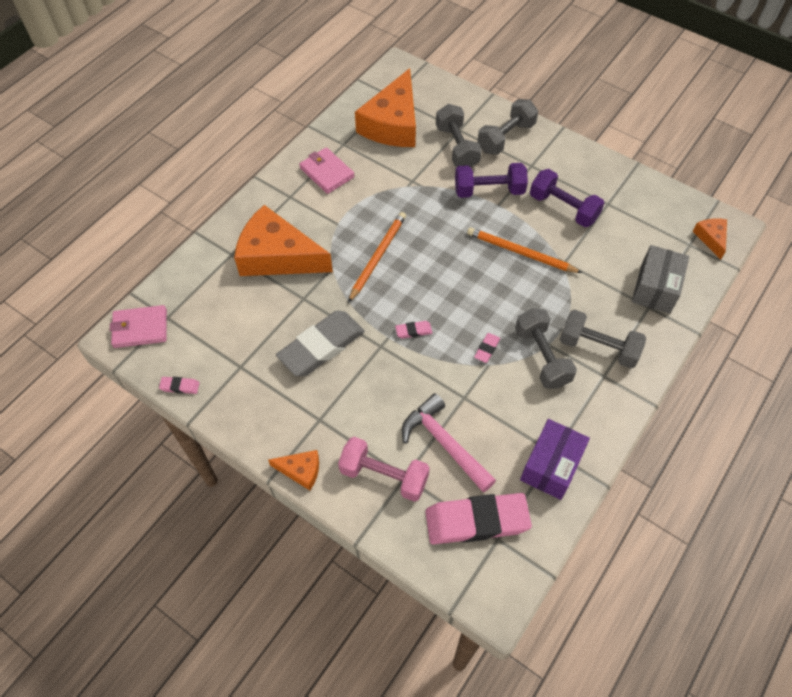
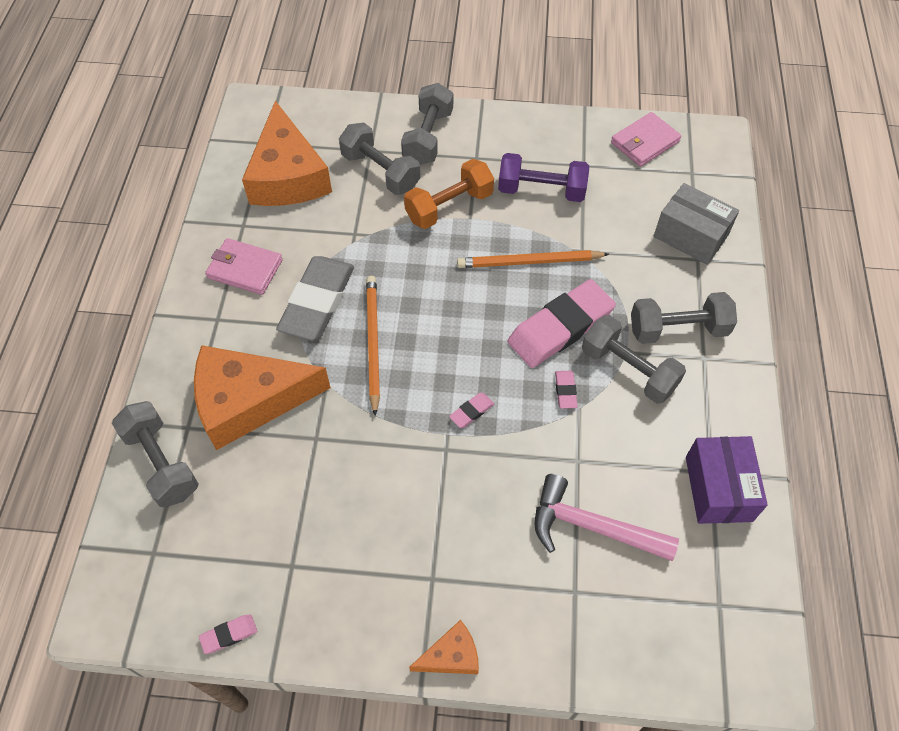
camera: 30 degrees left, 0 degrees up
pink wallet [110,305,167,348] -> pink wallet moved to [611,112,681,167]
grey eraser [276,311,365,376] -> grey eraser moved to [276,256,354,341]
pink dumbbell [338,437,430,502] -> none
pink eraser [425,493,532,545] -> pink eraser moved to [508,279,616,368]
purple dumbbell [455,163,528,198] -> orange dumbbell [404,159,494,229]
grey box [632,245,689,314] -> grey box turned 45 degrees counterclockwise [654,183,739,265]
orange cheese [692,218,727,260] -> none
none -> grey dumbbell [112,401,199,508]

